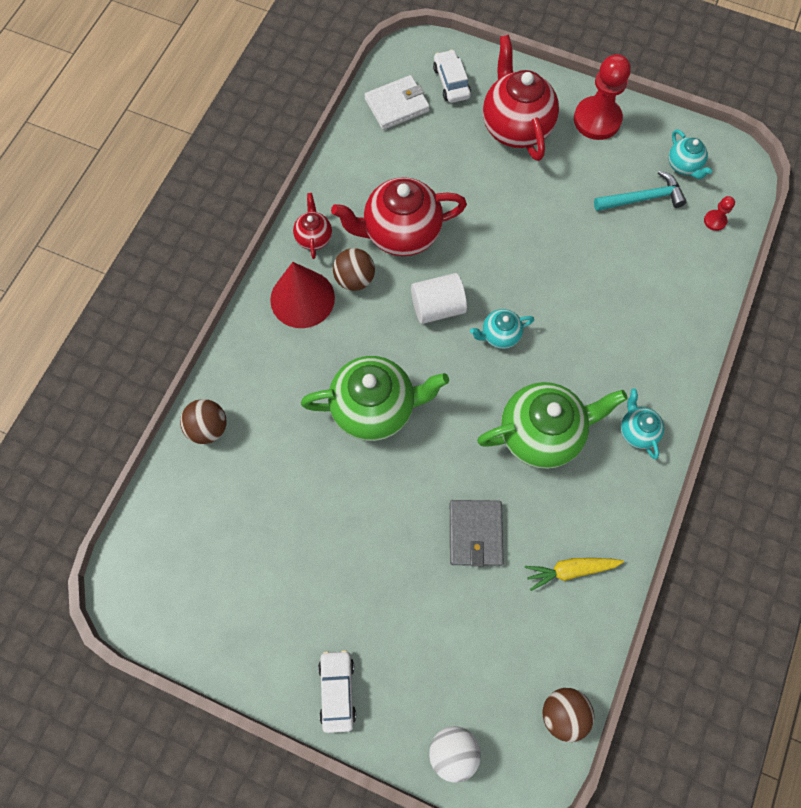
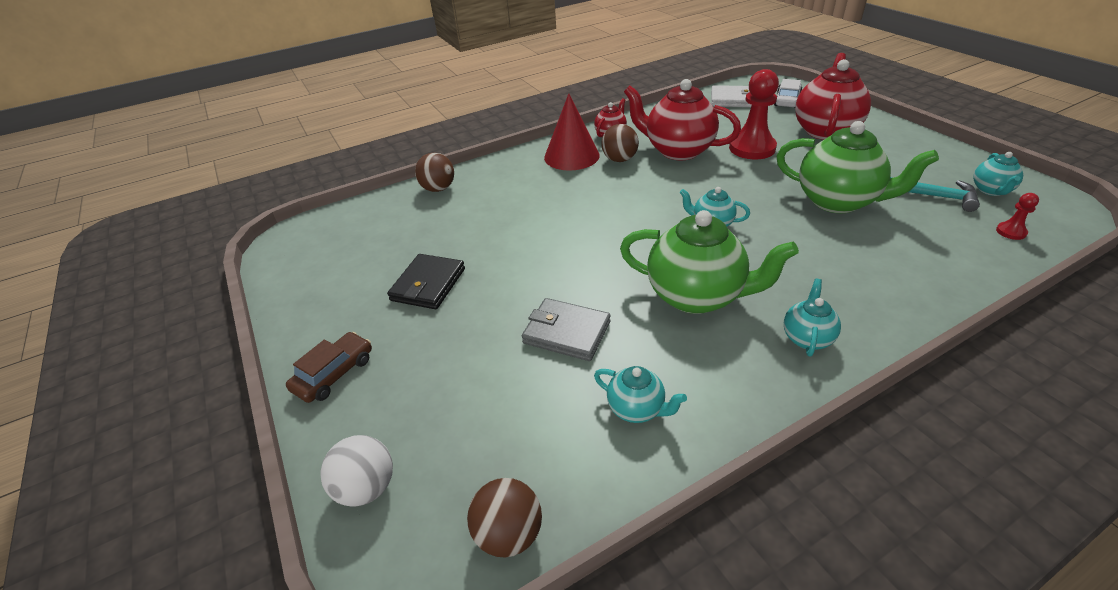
camera: 40 degrees right, 30 degrees down
green teapot [301,356,449,441] -> green teapot moved to [777,121,939,213]
white car [318,650,356,733] -> brown car [286,332,372,403]
white cylinder [411,273,467,324] -> none
grey wallet [450,500,504,566] -> grey wallet turned 75 degrees clockwise [522,298,611,361]
yellow carrot [525,558,624,591] -> turquoise teapot [594,366,687,423]
red pawn [574,54,631,140] -> red pawn moved to [729,69,779,159]
none -> black wallet [387,254,465,309]

